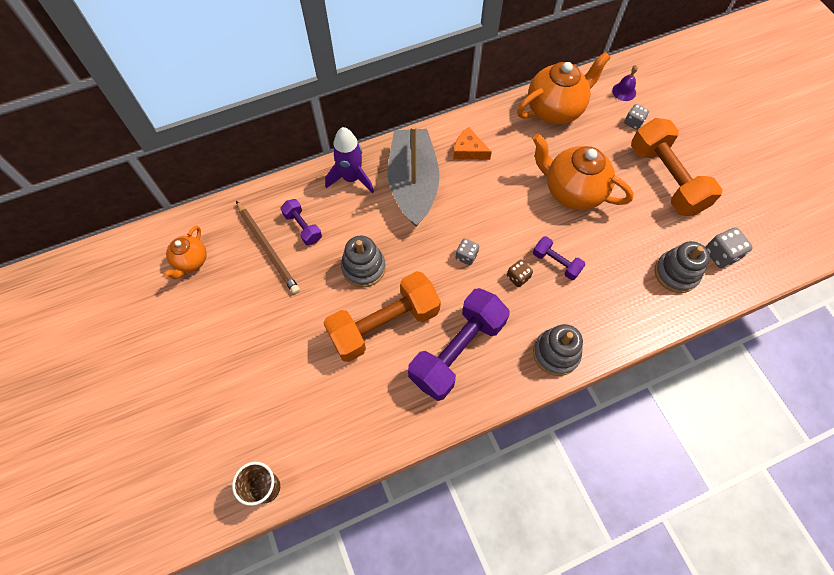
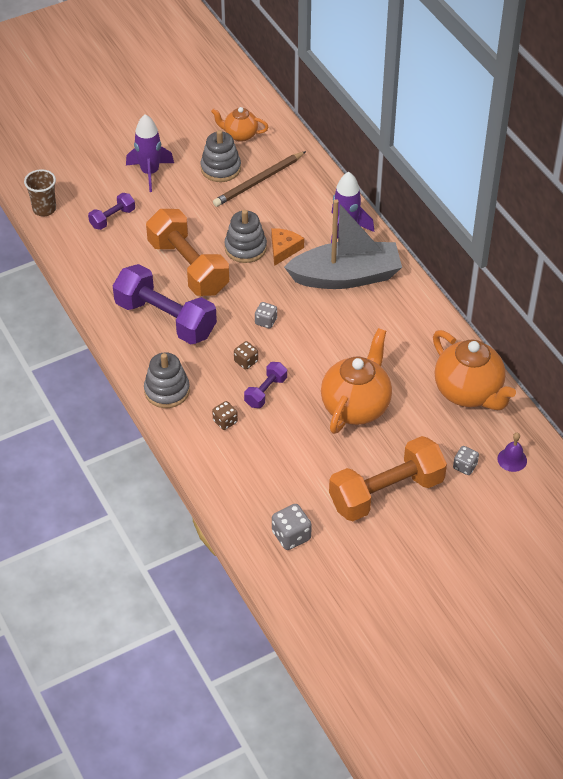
camera: 85 degrees right, 15 degrees down
purple dumbbell [280,199,322,245] -> purple dumbbell moved to [88,193,135,230]
orange cheese [453,127,492,160] -> orange cheese moved to [272,228,304,266]
grey stacking toy [655,241,710,293] -> grey stacking toy moved to [201,130,241,182]
none -> purple rocket [126,114,174,192]
none -> brown dice [212,401,238,430]

